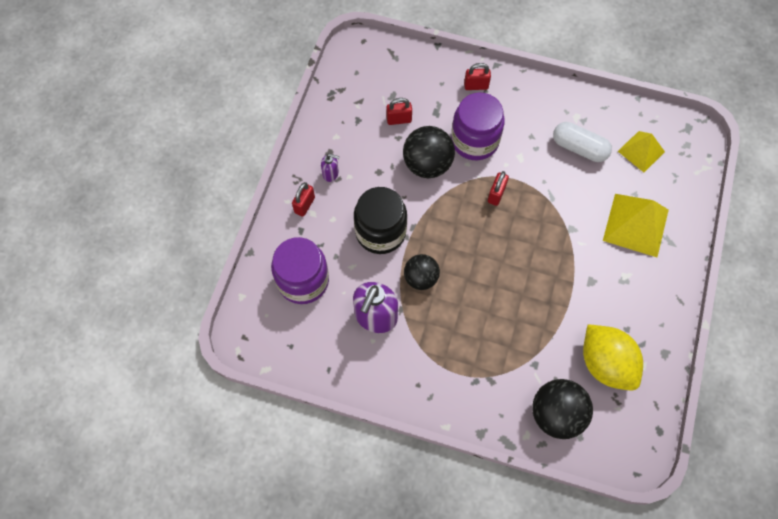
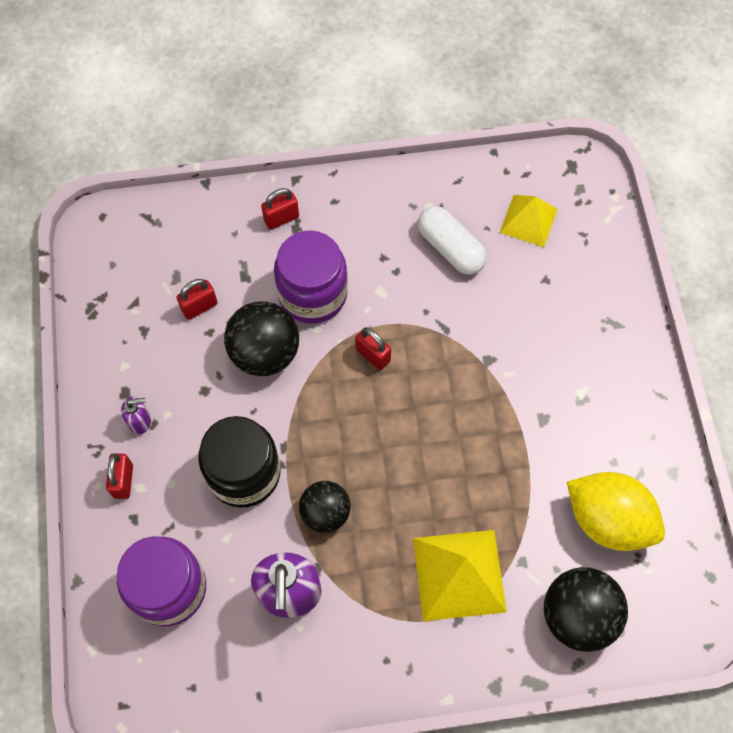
camera: 25 degrees left, 0 degrees up
red padlock [488,171,509,206] -> red padlock turned 45 degrees counterclockwise [355,327,391,370]
white capsule [553,122,612,162] -> white capsule turned 45 degrees clockwise [418,206,487,275]
yellow pyramid [603,194,669,257] -> yellow pyramid moved to [413,530,507,621]

